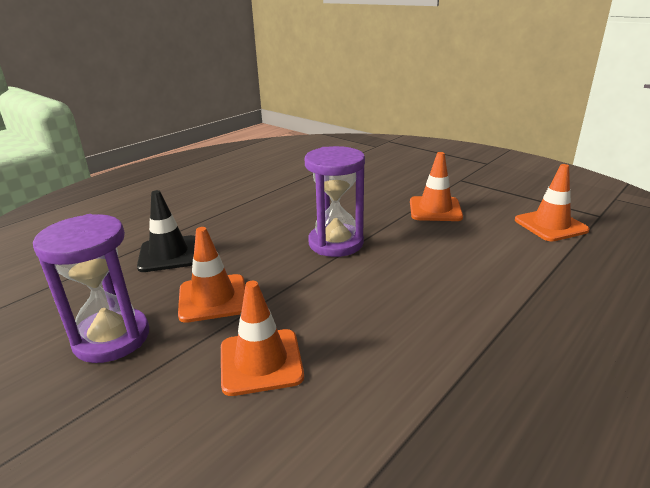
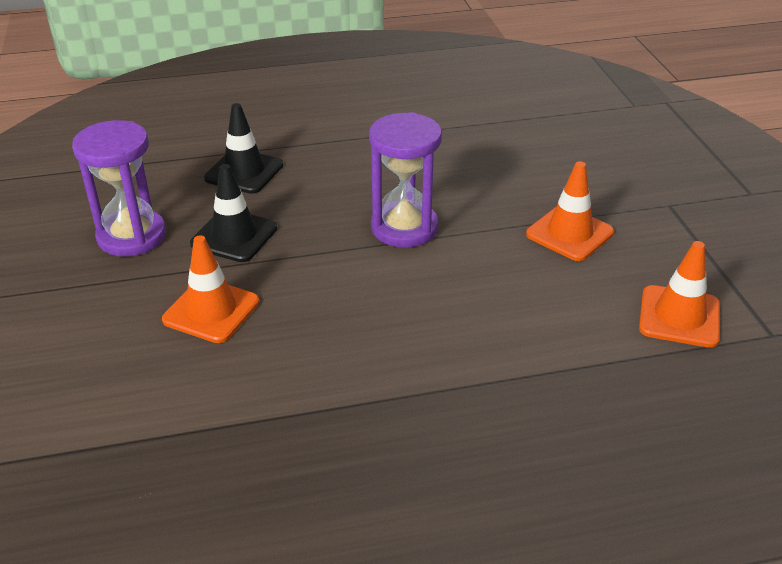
camera: 35 degrees right, 10 degrees up
orange traffic cone [178,227,245,323] -> black traffic cone [190,164,277,262]

